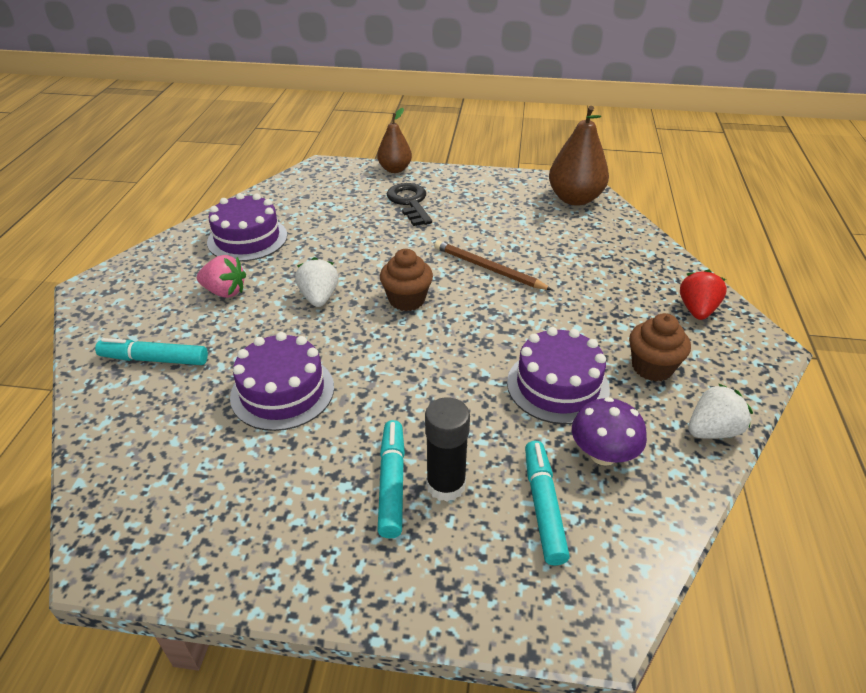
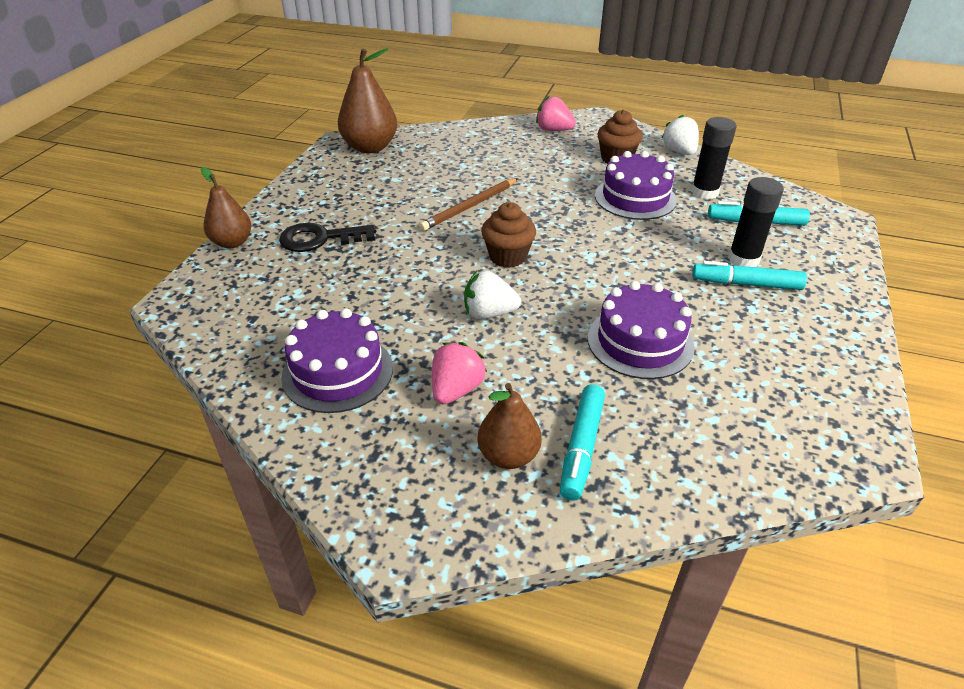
camera: 80 degrees left, 0 degrees up
purple mushroom [572,397,647,466] -> black glue stick [691,117,737,200]
red strawberry [680,270,727,320] -> pink strawberry [536,96,576,131]
none -> brown pear [477,383,542,469]

